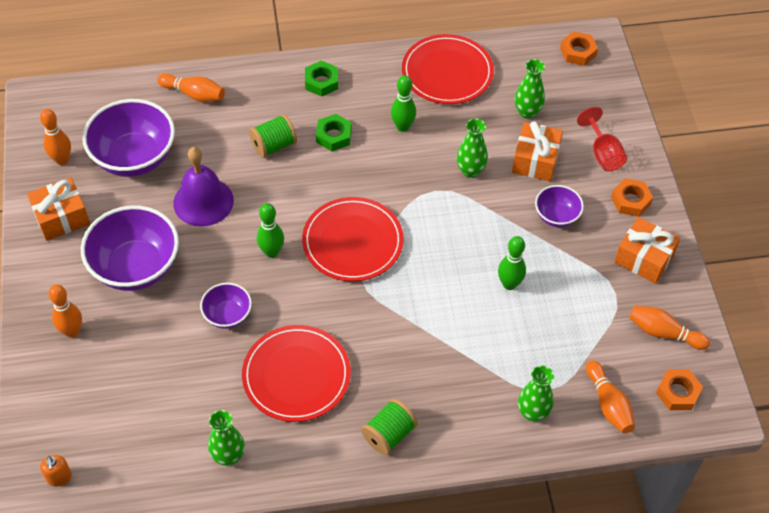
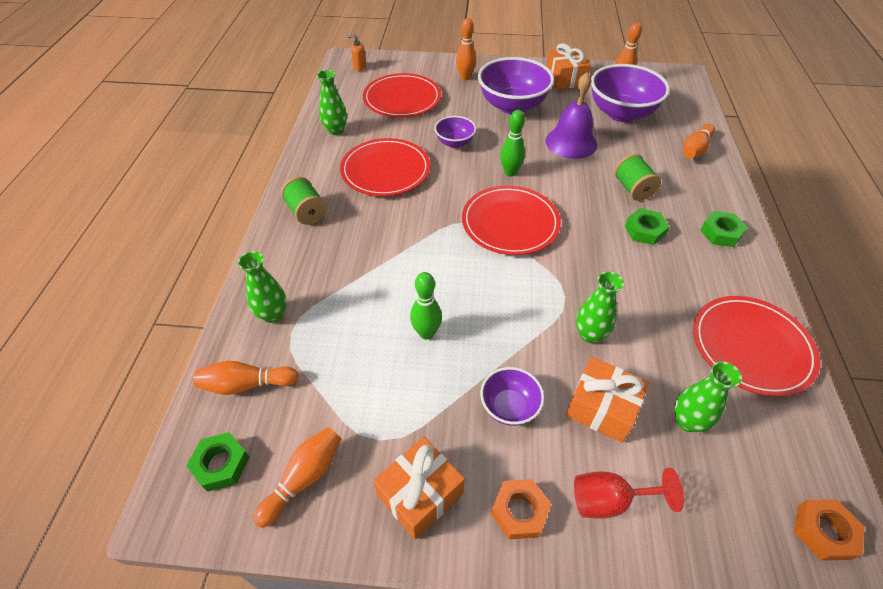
camera: 105 degrees right, 5 degrees down
green bowling pin [391,75,416,132] -> none
orange nut [656,370,703,410] -> green nut [186,432,249,492]
none -> red plate [363,73,441,117]

